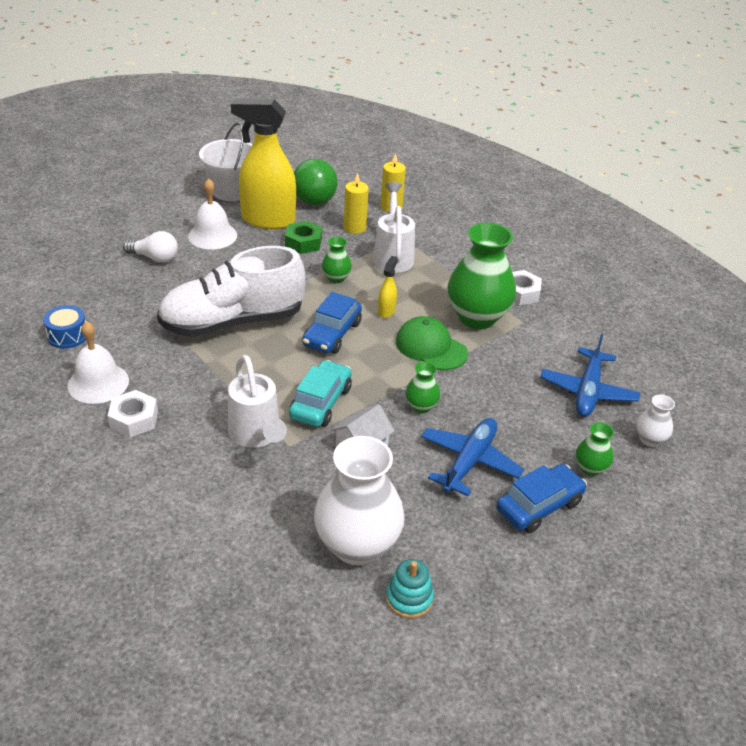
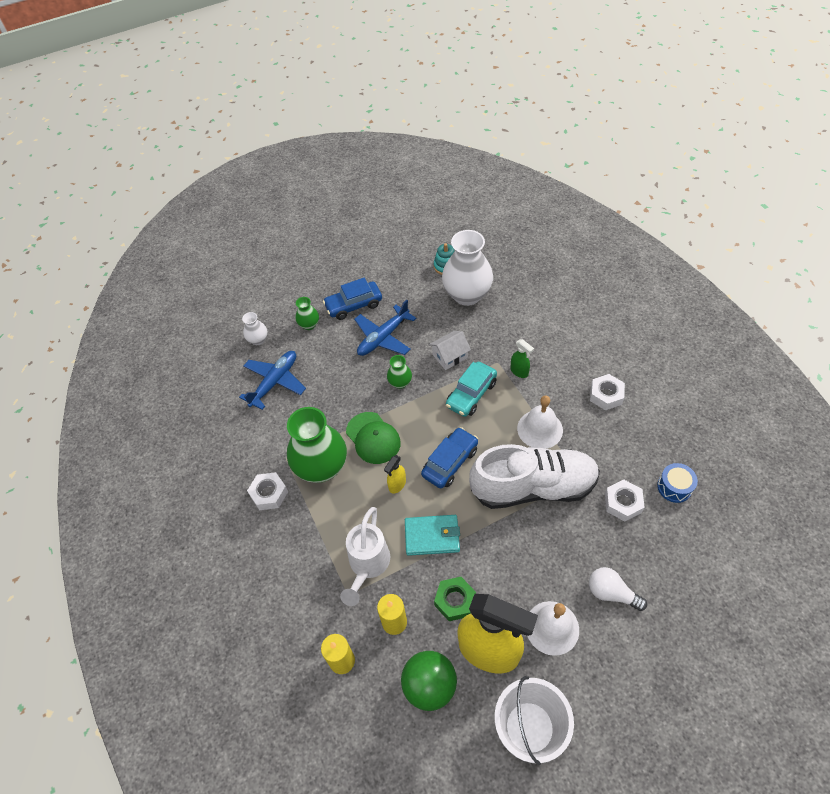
camera: 160 degrees left, 15 degrees up
white bell [67,321,129,404] -> white bell moved to [517,396,563,449]
white watering can [228,355,287,448] -> green spray bottle [511,339,534,378]
green vase [322,237,352,283] -> turquoise wallet [405,515,460,556]
none -> white nut [605,480,645,522]

